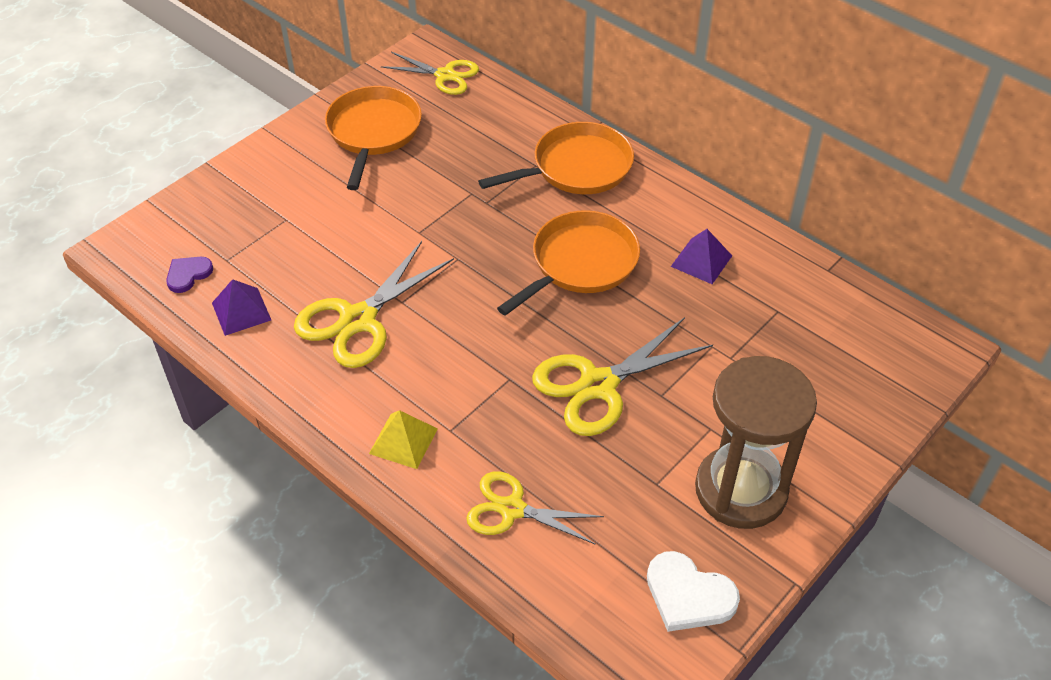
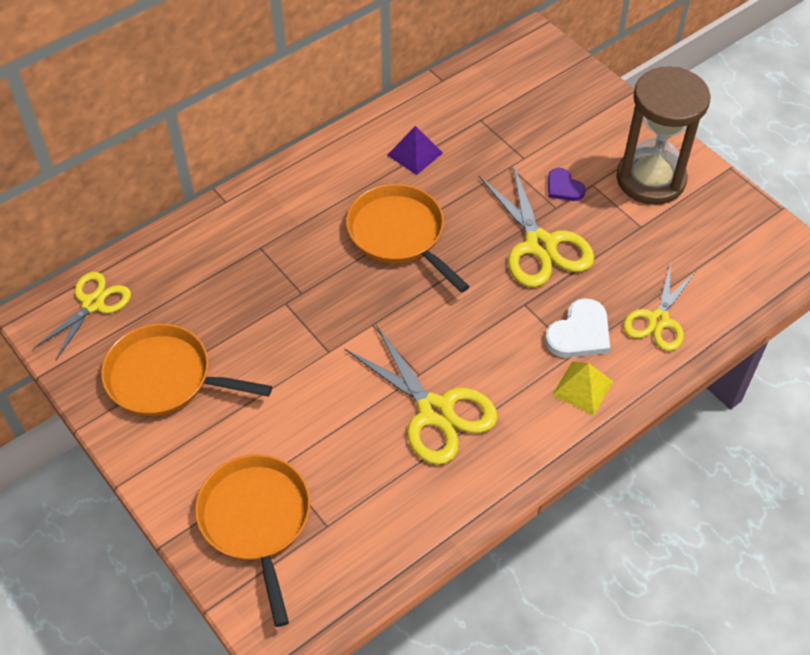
camera: 80 degrees left, 5 degrees up
purple heart [166,257,213,293] -> purple heart moved to [548,168,586,201]
purple pyramid [212,279,271,336] -> none
orange pan [478,122,634,194] -> orange pan moved to [195,454,310,627]
white heart [647,551,740,632] -> white heart moved to [545,298,610,358]

